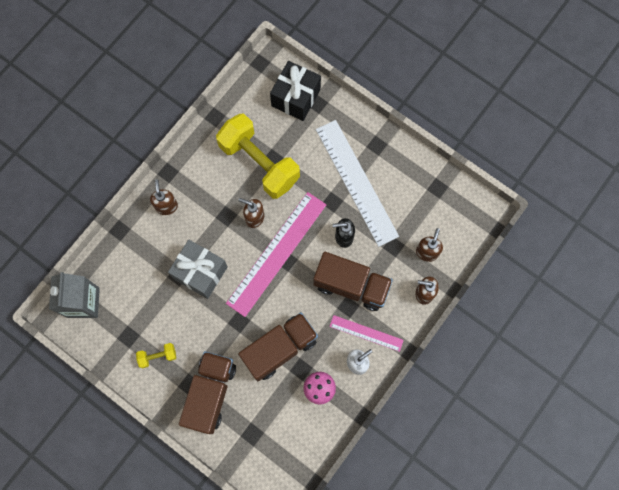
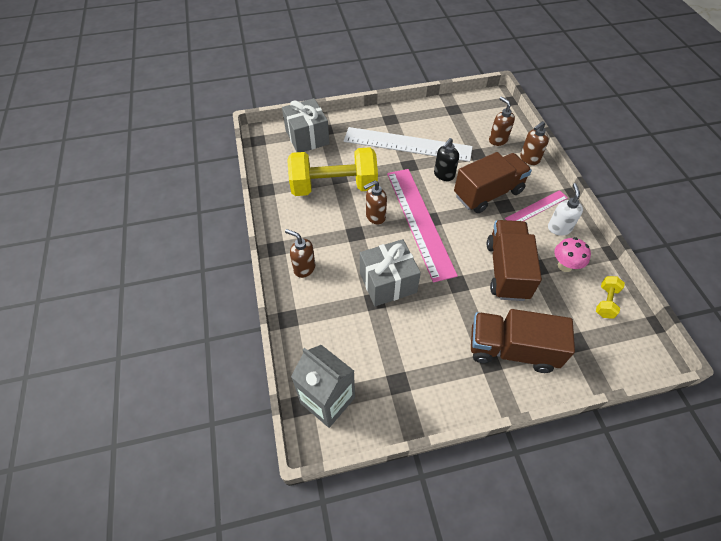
camera: 50 degrees left, 20 degrees down
yellow dumbbell [136,343,176,368] -> yellow dumbbell moved to [596,276,625,319]
brown truck [179,351,236,434] -> brown truck turned 45 degrees counterclockwise [471,309,575,373]
black gift [270,61,321,121] -> grey gift [282,98,330,152]

